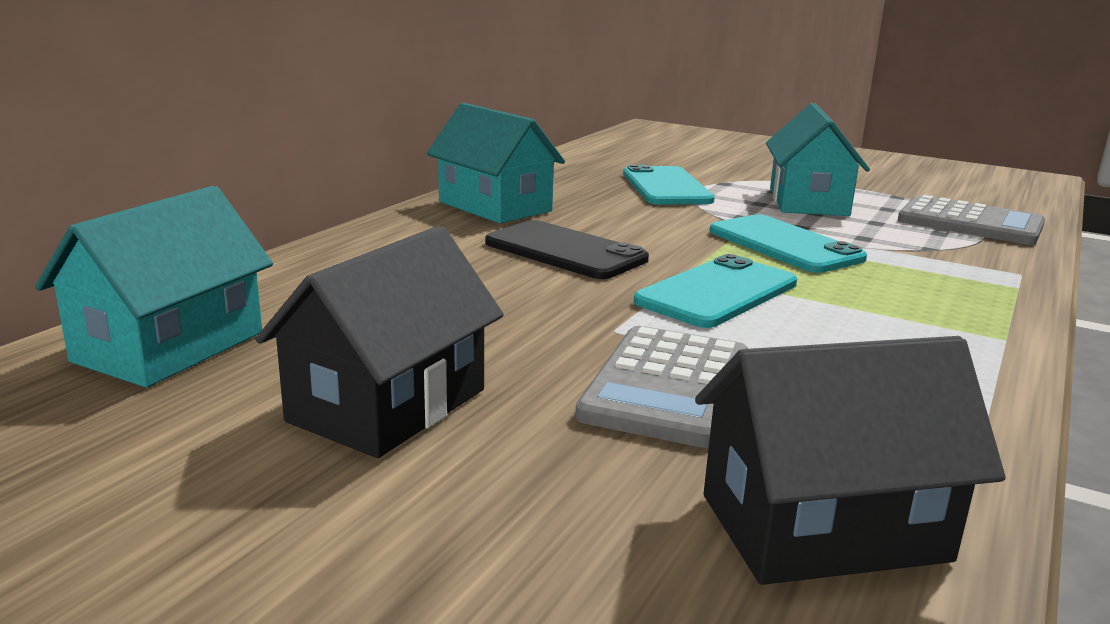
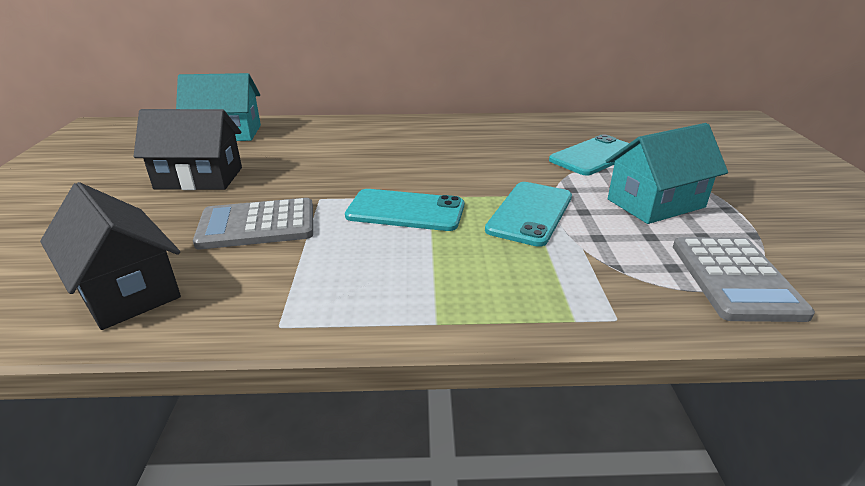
camera: 60 degrees right, 10 degrees up
turquoise house [427,103,565,223] -> none
black phone [485,220,649,279] -> none

